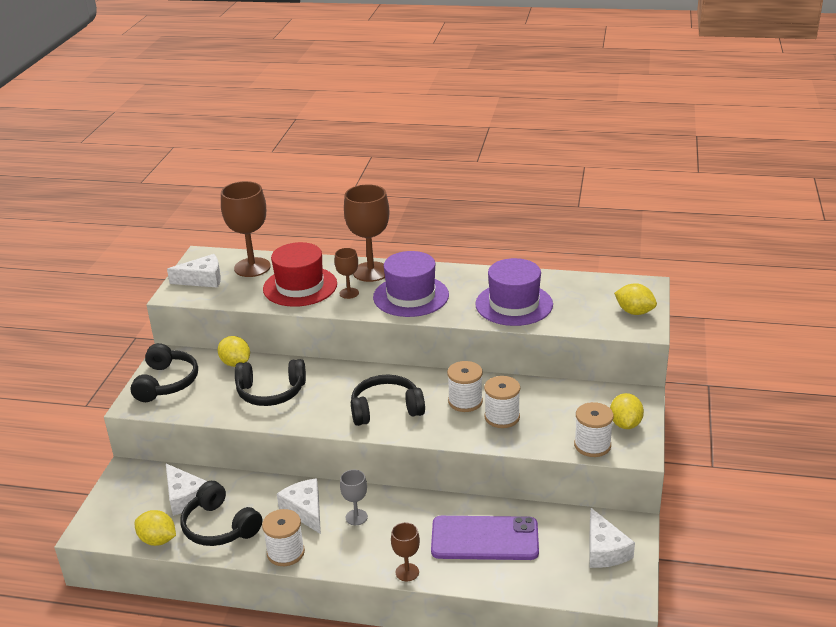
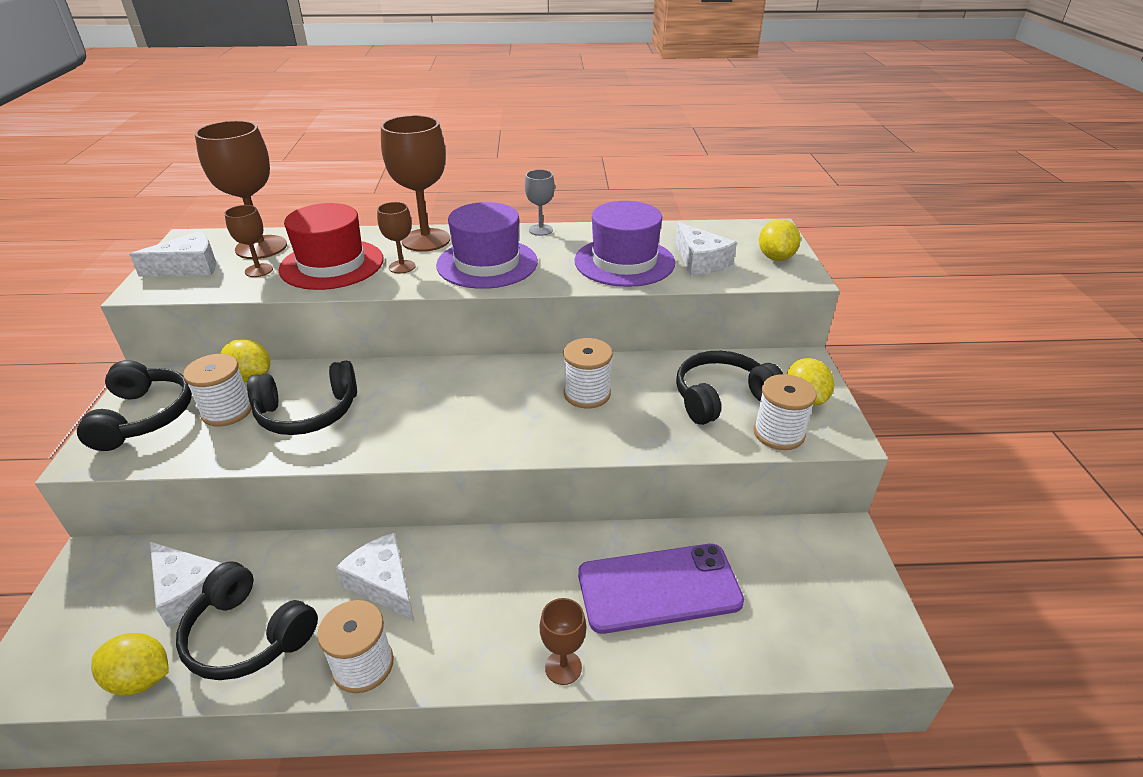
camera: 15 degrees left, 5 degrees up
grey goblet [340,470,368,525] -> grey goblet moved to [525,169,555,236]
black headphones [351,374,425,426] -> black headphones moved to [676,351,783,425]
white spool [484,376,520,428] -> white spool moved to [183,354,252,426]
white cheese [589,508,635,568] -> white cheese moved to [675,222,737,276]
yellow lemon [614,283,657,315] -> yellow lemon turned 75 degrees clockwise [759,219,801,261]
none -> brown goblet [225,205,273,277]

